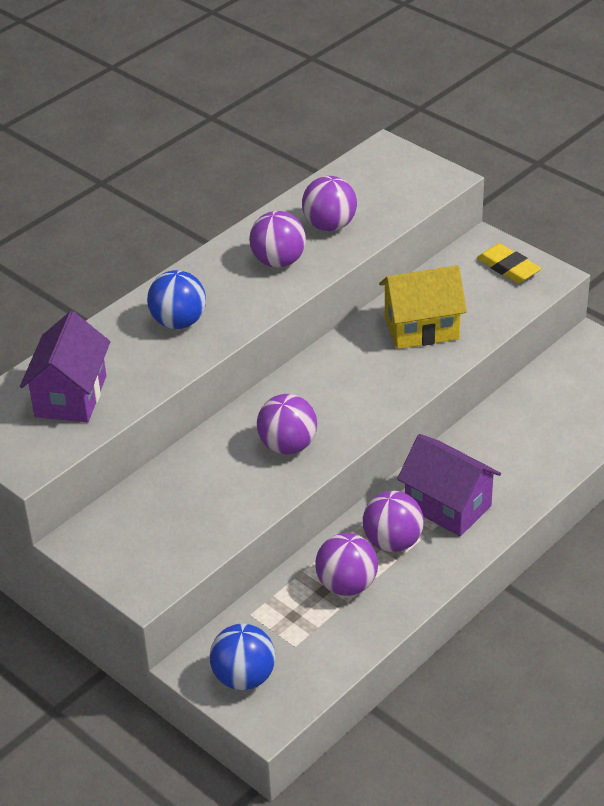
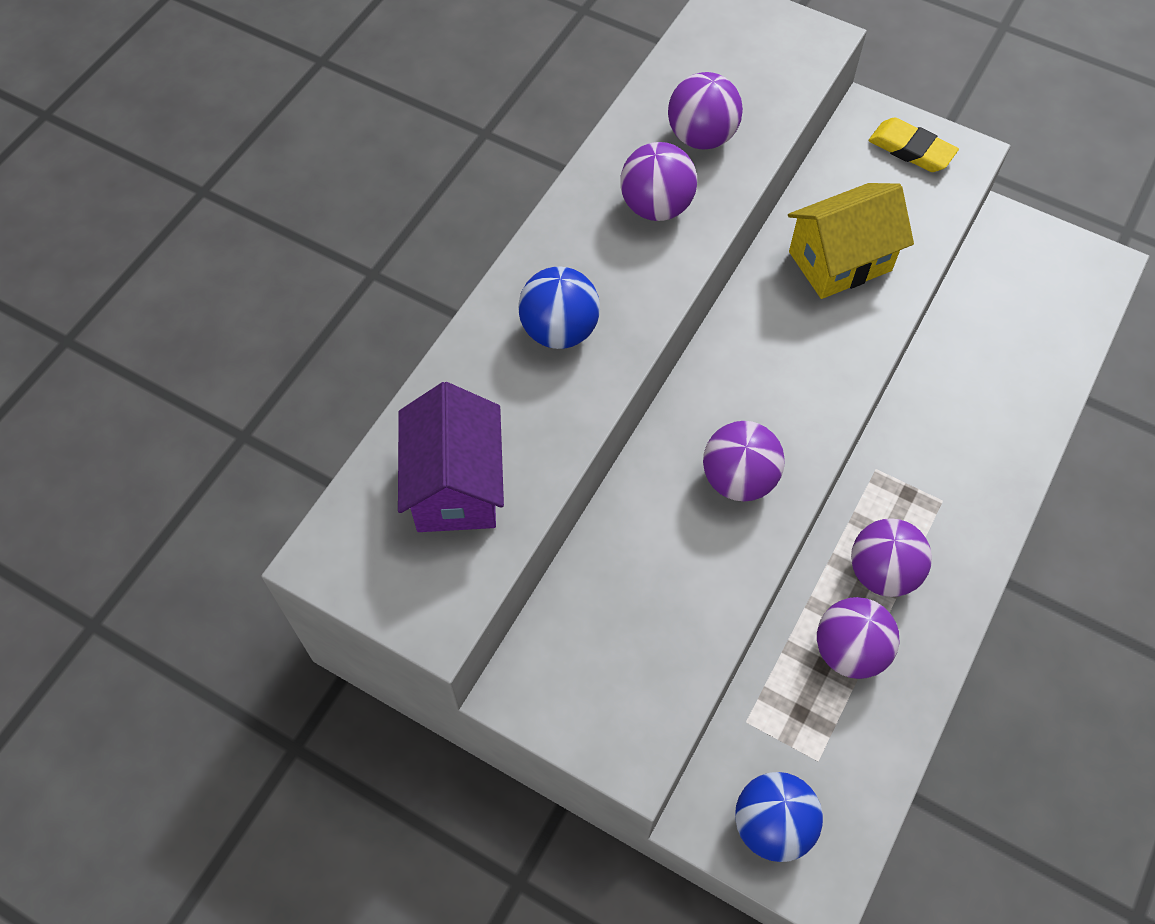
camera: 15 degrees left, 20 degrees up
purple house [397,434,501,536] -> none

